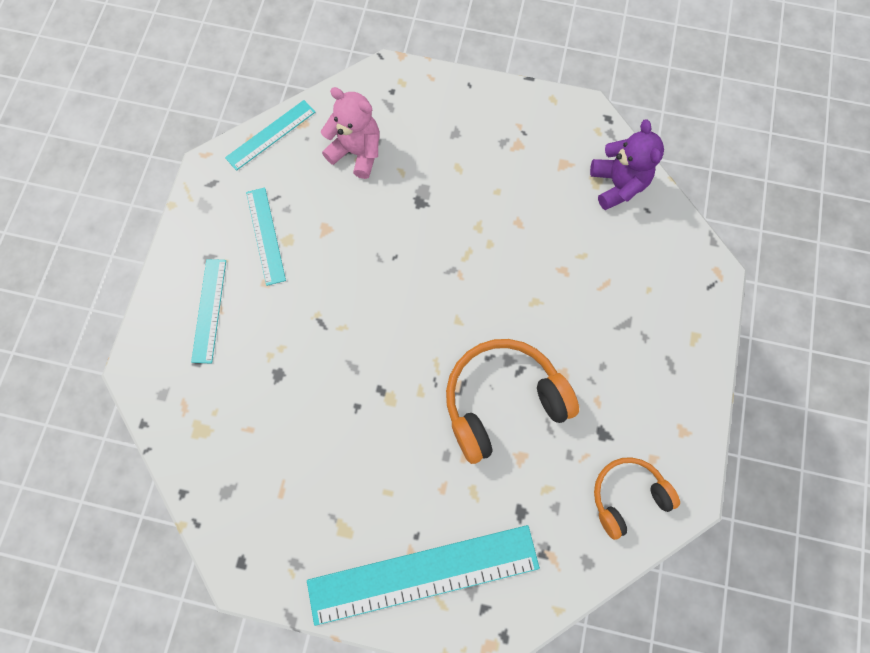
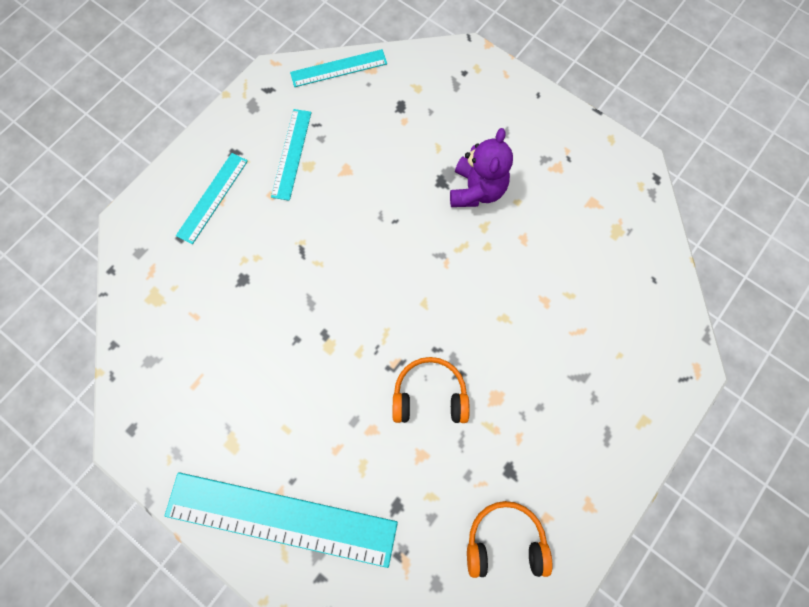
camera: 25 degrees right, 0 degrees up
pink teddy bear [321,87,379,179] -> none
orange headphones [446,339,579,464] -> orange headphones [393,357,470,423], size x0.62
purple teddy bear [590,119,664,210] -> purple teddy bear moved to [450,128,513,207]

